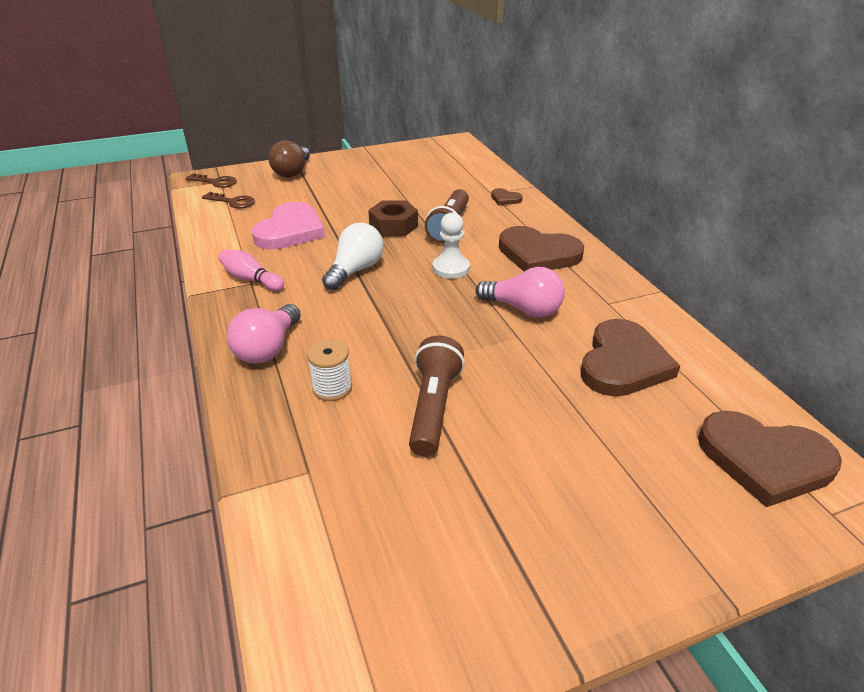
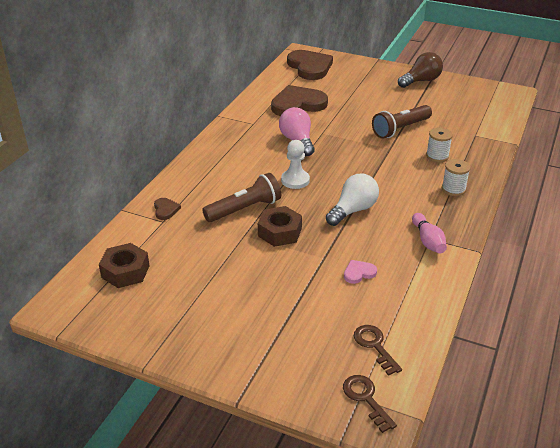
camera: 135 degrees left, 0 degrees up
pink light bulb [227,304,301,364] -> white spool [442,159,470,196]
pink heart [252,202,325,250] -> pink heart [344,260,377,284], size x0.44
brown light bulb [268,140,310,178] -> brown light bulb moved to [398,52,443,88]
white light bulb [322,223,384,290] -> white light bulb turned 150 degrees clockwise [326,173,379,226]
brown heart [499,226,584,272] -> none
none -> brown nut [99,243,150,288]

